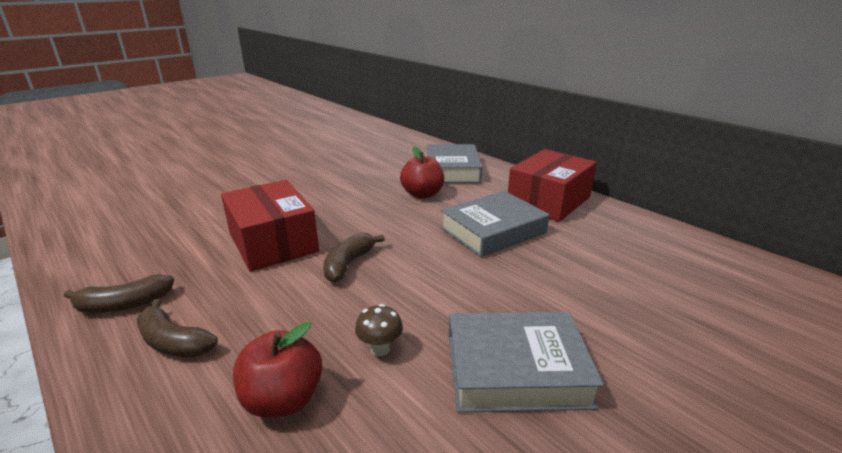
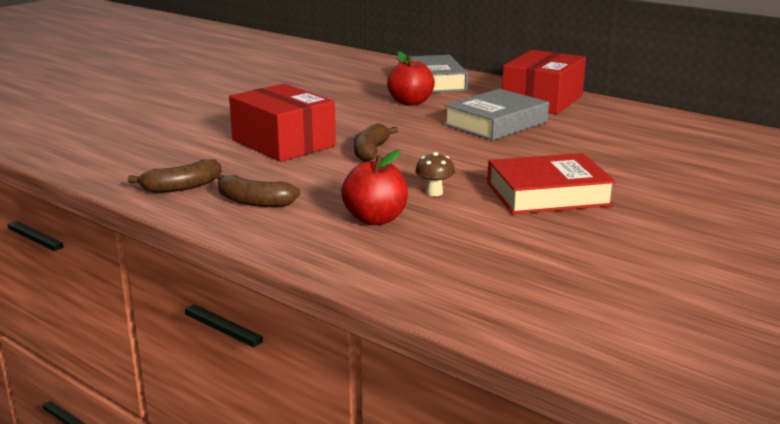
camera: 10 degrees left, 5 degrees down
grey book [449,312,604,413] -> red book [487,153,616,214]

